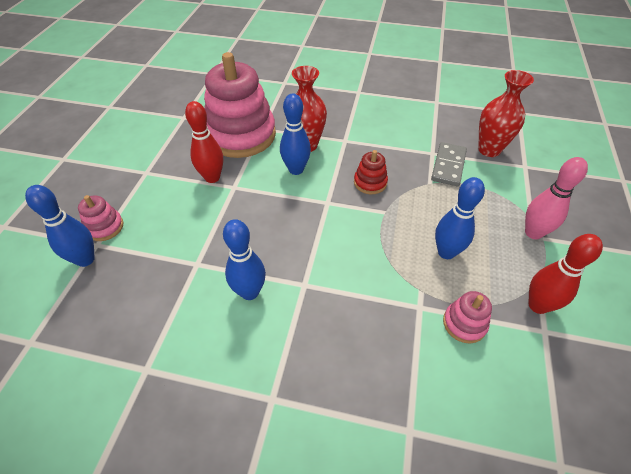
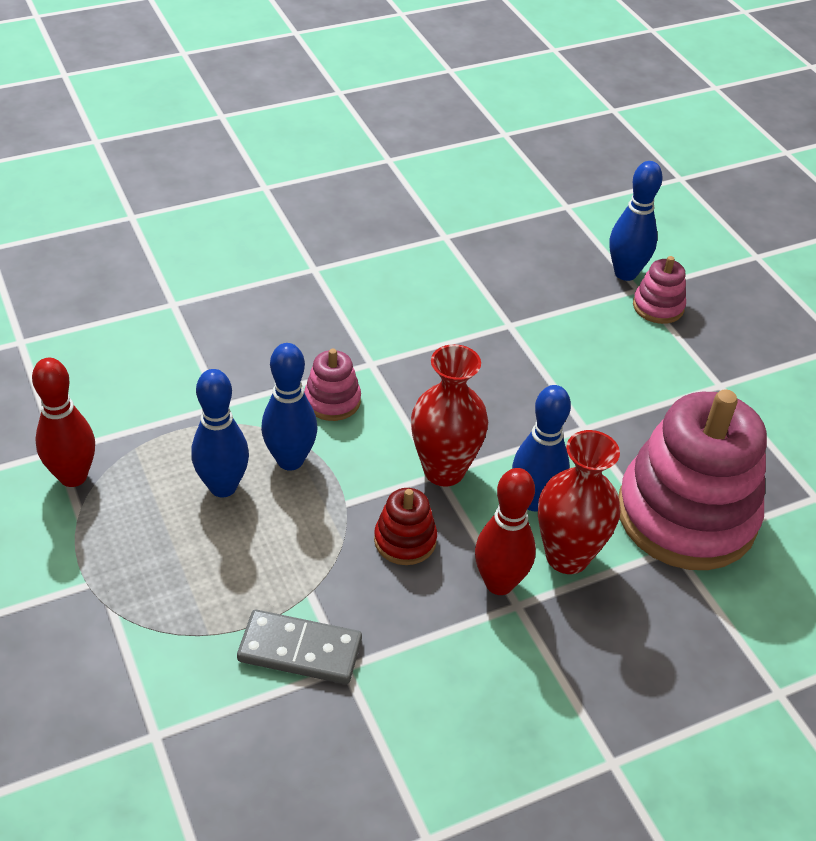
camera: 140 degrees right, 5 degrees down
red bowling pin [185,101,223,183] -> red bowling pin moved to [475,468,536,595]
blue bowling pin [223,219,266,300] -> blue bowling pin moved to [261,343,317,471]
grey domino [431,142,467,186] -> grey domino turned 60 degrees counterclockwise [237,610,362,684]
pink stacking toy [443,291,492,343] -> pink stacking toy moved to [304,349,361,421]
red vase [478,70,534,157] -> red vase moved to [411,344,488,487]
pink bowling pin [525,157,588,239] -> none

